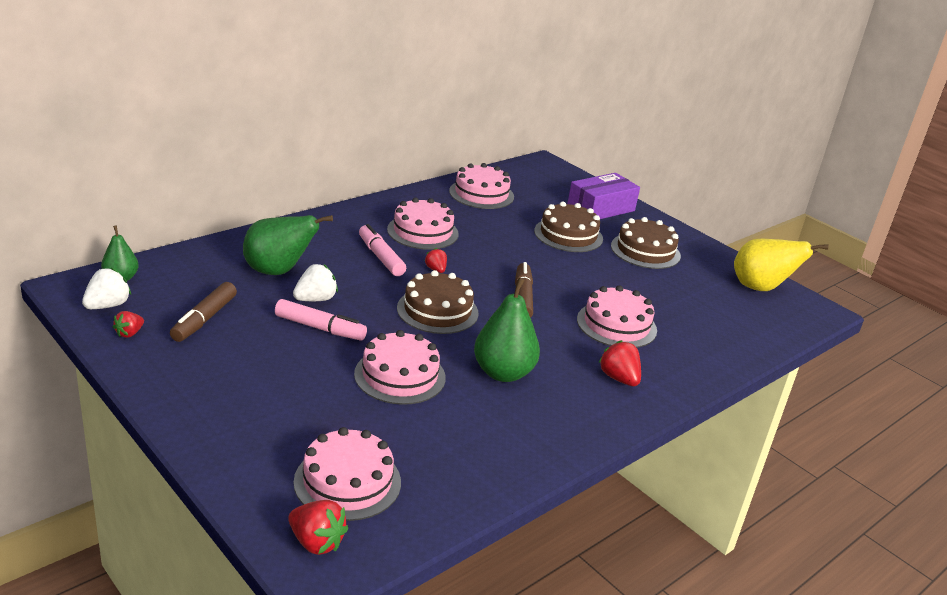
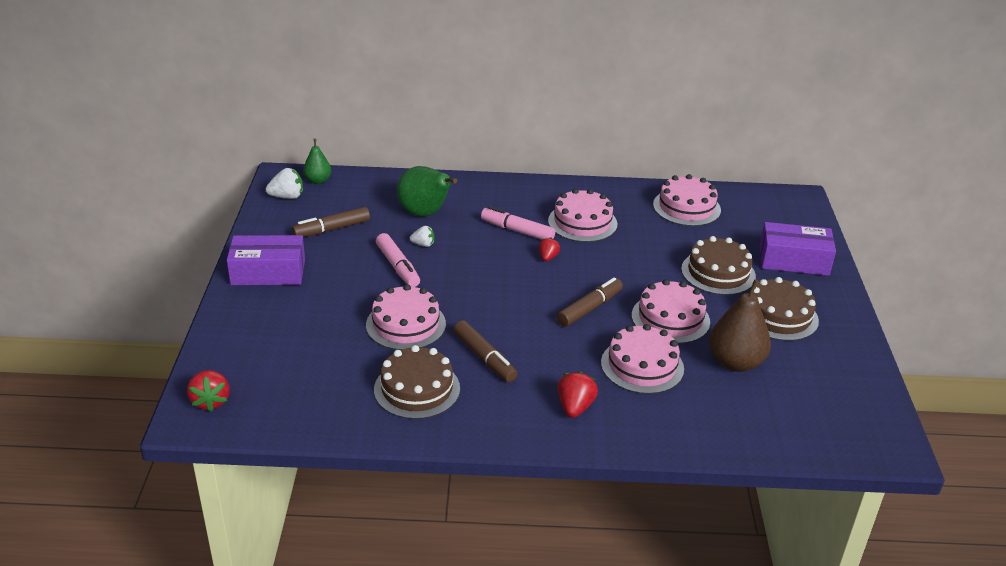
camera: 45 degrees right, 5 degrees up
red strawberry [113,311,144,338] -> none
white strawberry [293,264,338,301] -> white strawberry [410,226,434,247], size x0.64
pink cake [294,427,401,521] -> pink cake moved to [632,279,710,344]
pink marker [359,224,406,276] -> pink marker turned 75 degrees counterclockwise [481,206,555,240]
brown cake [397,270,479,334] -> brown cake moved to [374,345,460,419]
green pear [474,277,540,382] -> brown marker [453,320,518,382]
yellow pear [734,239,829,291] -> none
none -> purple box [227,235,305,285]
none -> brown pear [709,279,771,372]

